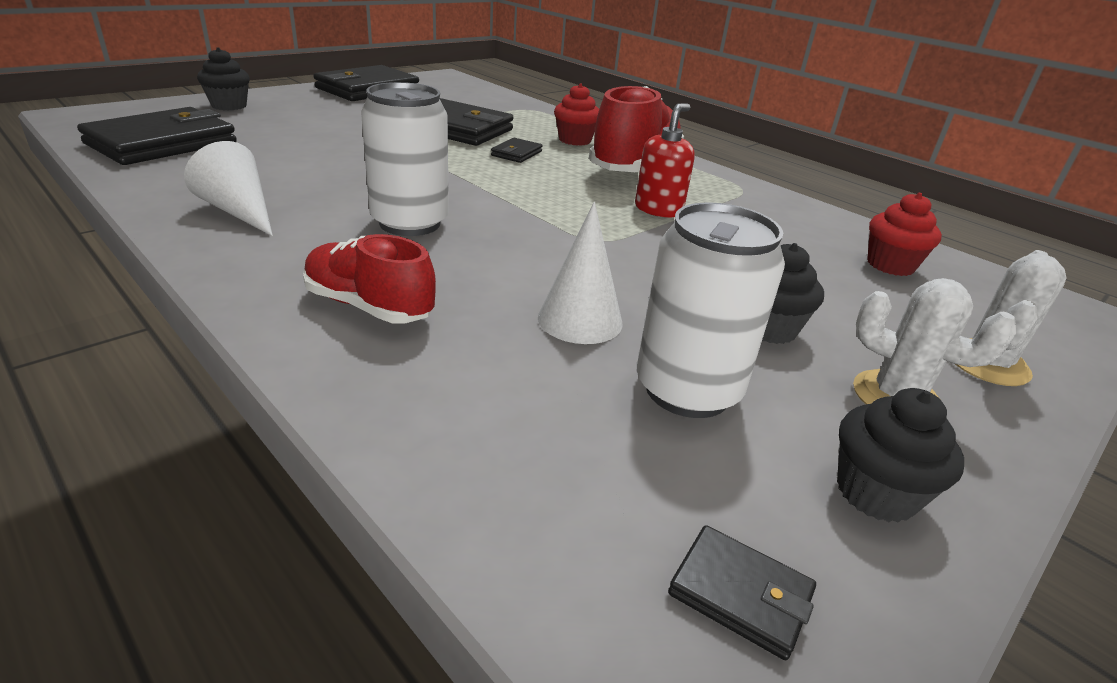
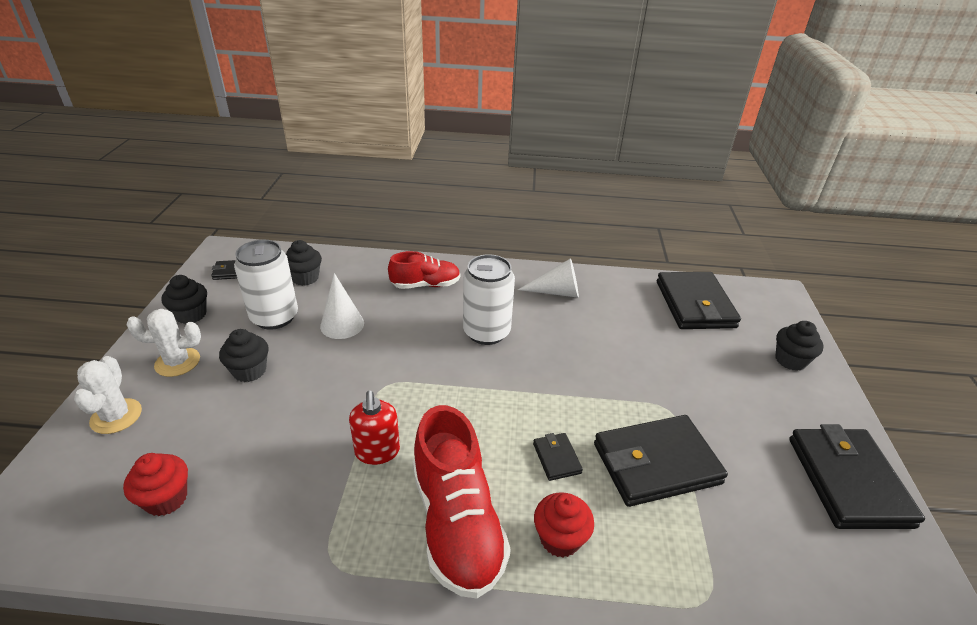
camera: 140 degrees right, 5 degrees up
none -> black cupcake [286,240,322,286]

